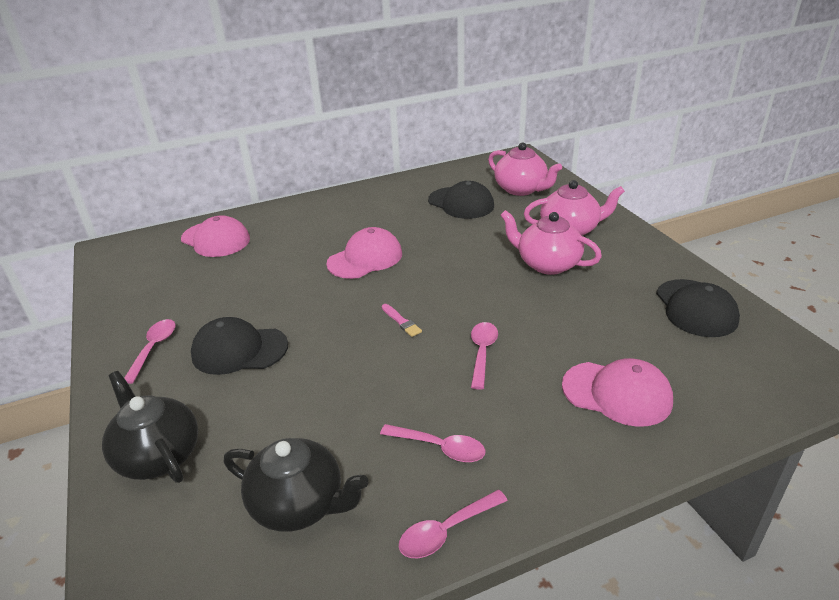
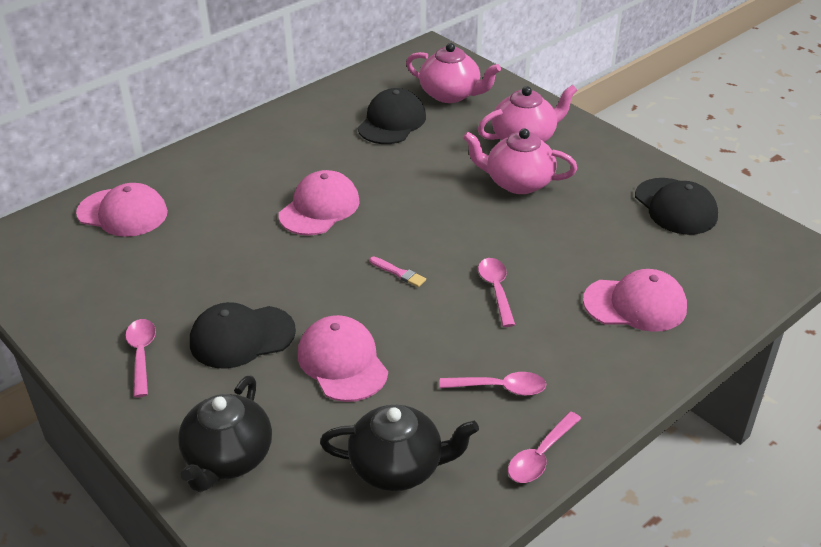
camera: 20 degrees left, 5 degrees up
black teapot [102,371,198,483] -> black teapot turned 105 degrees counterclockwise [178,376,272,492]
black cap [428,181,494,219] -> black cap turned 90 degrees counterclockwise [358,88,426,144]
none -> pink cap [298,315,388,402]

